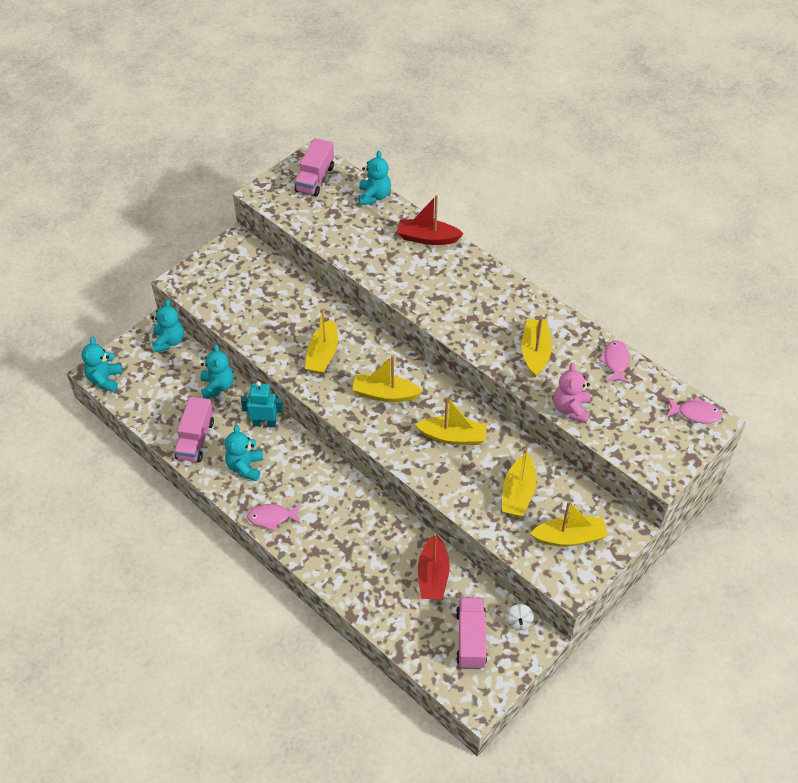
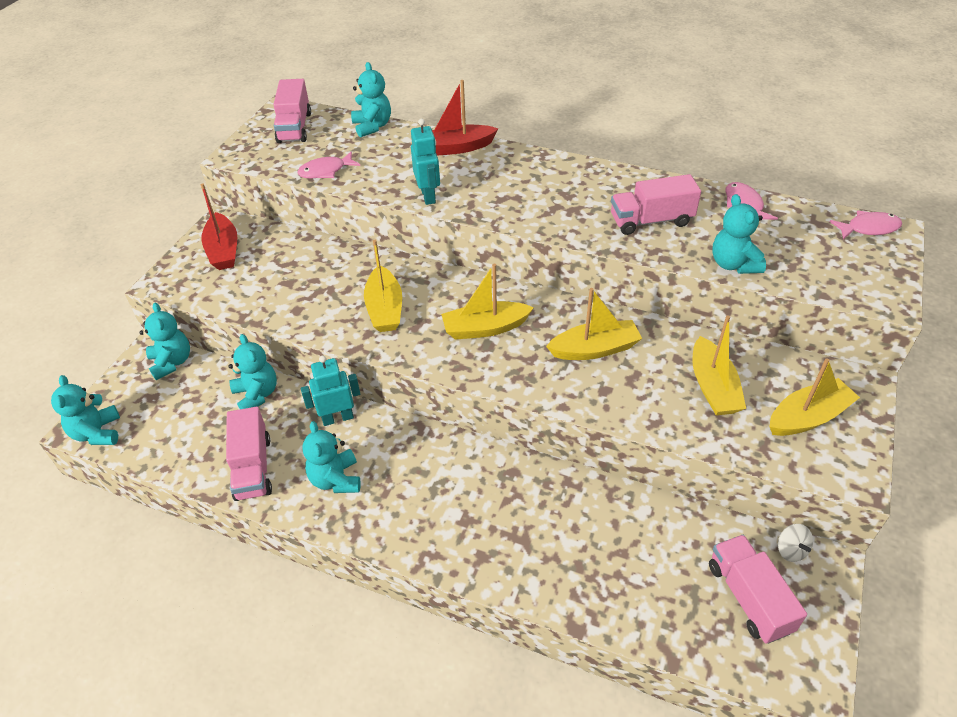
camera: 20 degrees left, 5 degrees down
pink fish [247,504,301,531] -> pink fish moved to [298,152,360,178]
red boat [418,534,450,600] -> red boat moved to [201,183,237,270]
yellow boat [521,316,552,378] -> pink truck [611,174,701,235]
pink teddy bear [554,362,590,424] -> turquoise teddy bear [712,194,766,274]
none -> turquoise robot [411,119,440,205]

